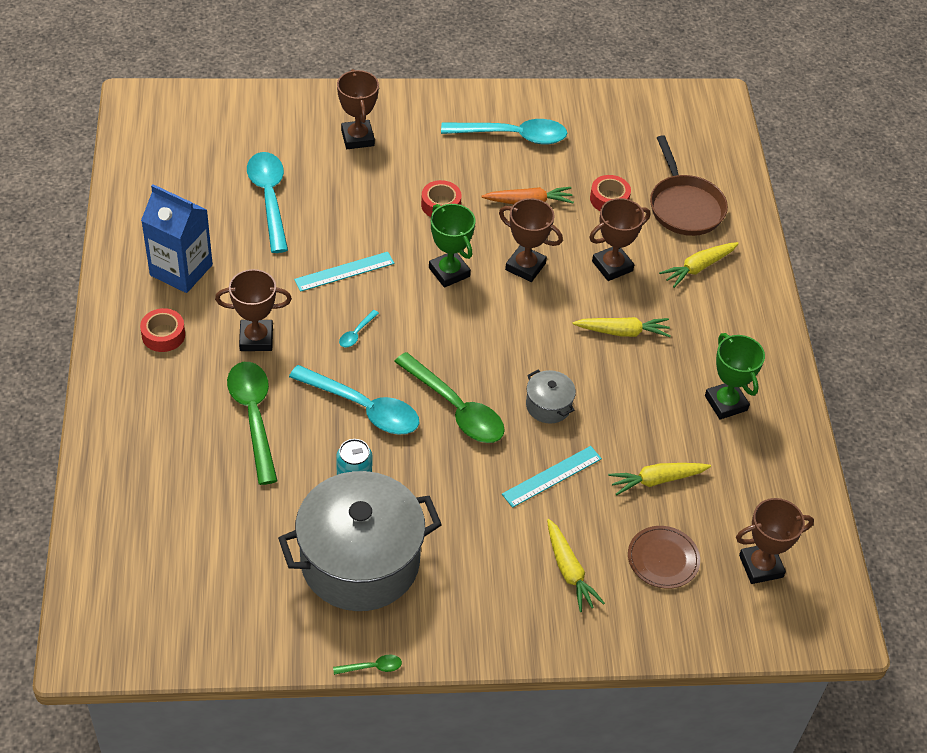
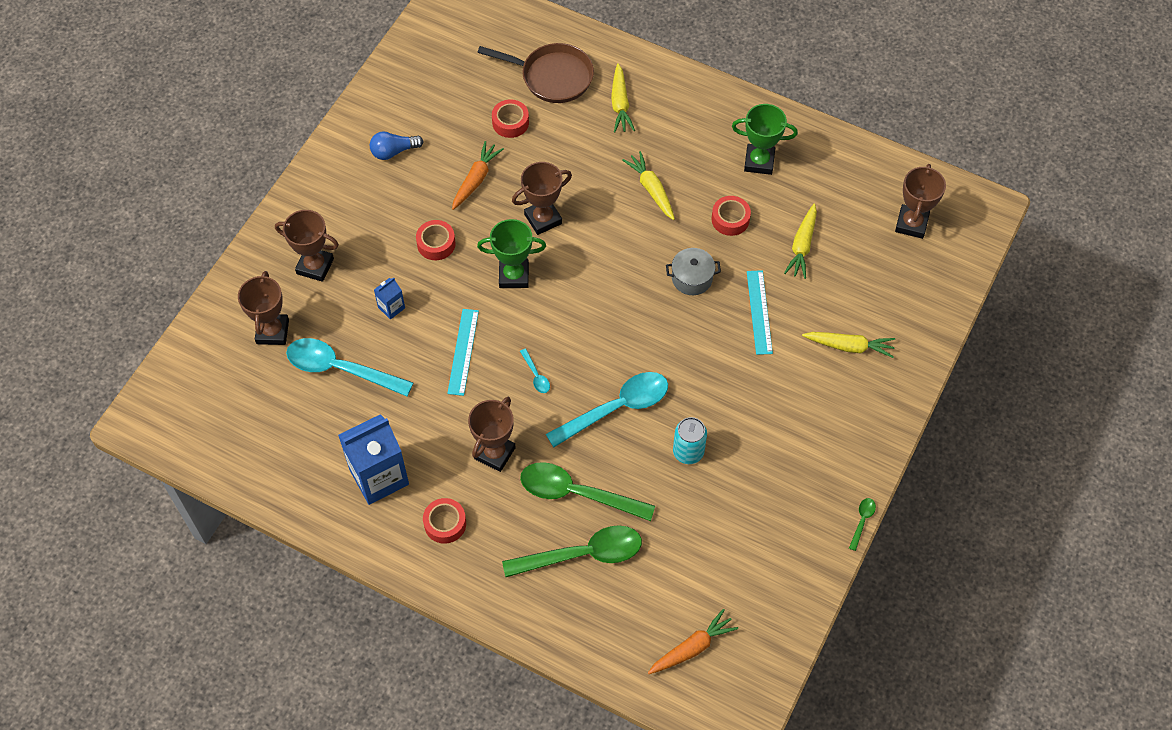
camera: 55 degrees left, 10 degrees up
grey pot [278,471,442,611] -> none
green spoon [394,352,505,443] -> green spoon moved to [502,525,642,577]
turquoise spoon [441,119,567,144] -> blue light bulb [370,131,423,160]
yellow carrot [573,317,671,337] -> yellow carrot turned 60 degrees counterclockwise [622,151,675,220]
brown trophy [589,198,650,281] -> brown trophy moved to [238,271,289,345]
brown plate [628,526,700,589] -> none
none -> blue carton [374,278,405,320]
none -> orange carrot [648,609,738,674]
none -> red tape [712,196,751,236]

